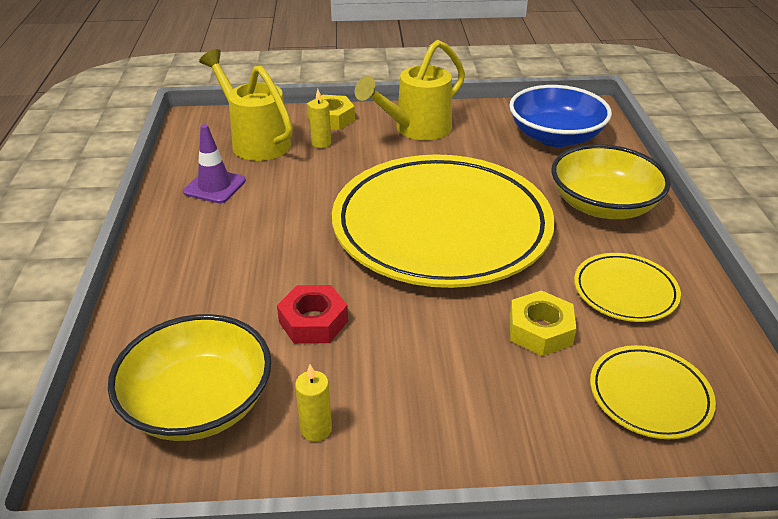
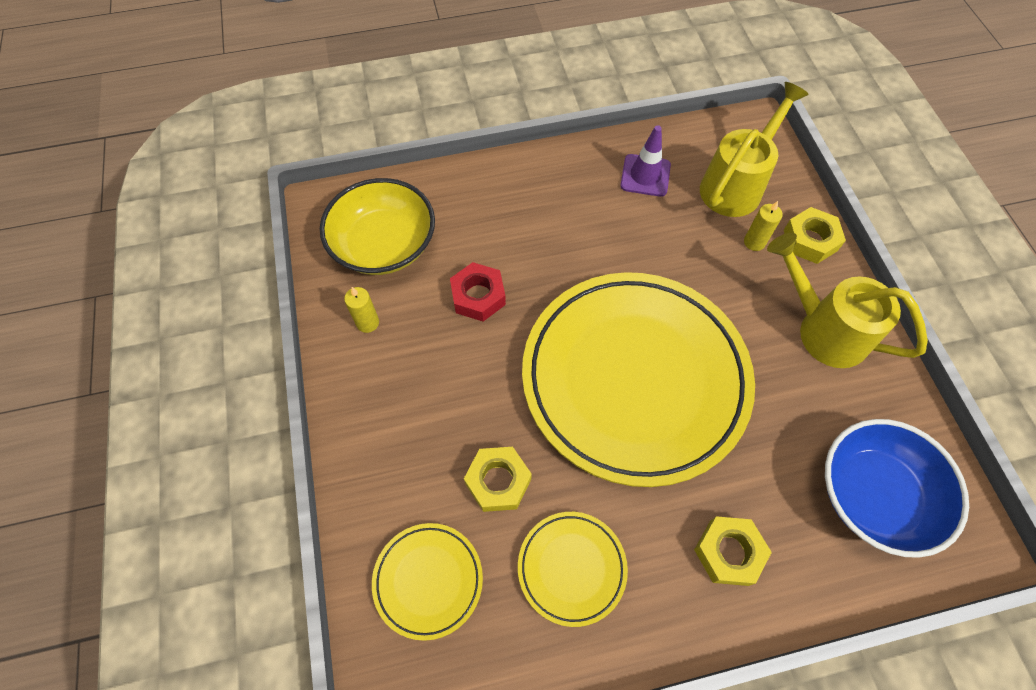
camera: 80 degrees right, 25 degrees up
yellow bowl [551,144,671,219] -> yellow nut [694,516,772,586]

